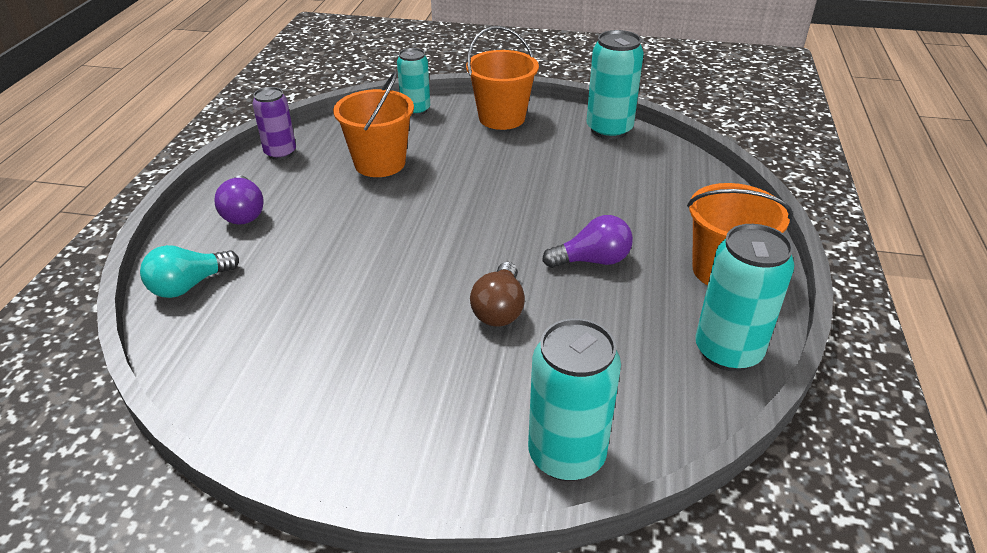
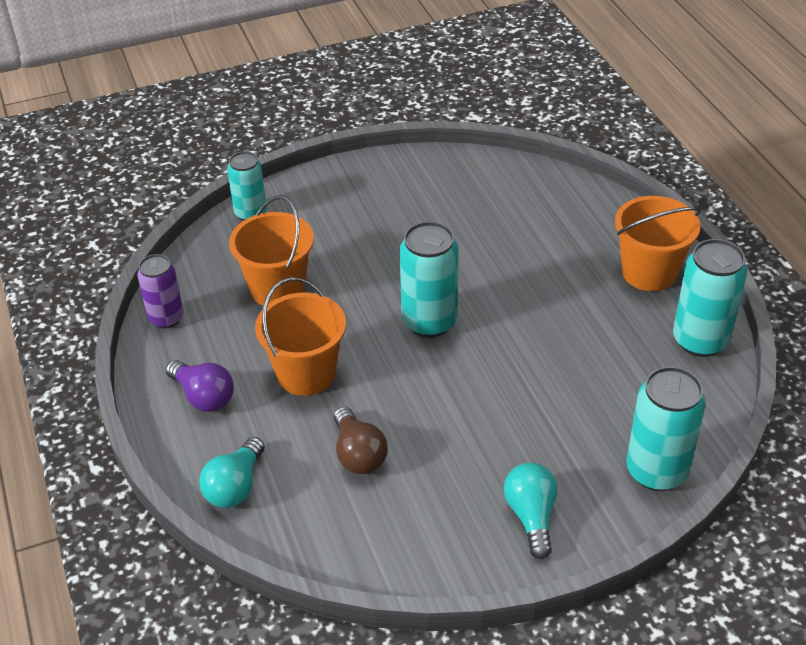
camera: 30 degrees left, 5 degrees up
orange bucket [466,26,539,130] -> orange bucket moved to [255,277,346,396]
brown light bulb [470,262,525,327] -> brown light bulb moved to [334,406,388,474]
purple light bulb [542,215,633,268] -> none
turquoise can [586,30,644,139] -> turquoise can moved to [400,221,459,338]
none -> turquoise light bulb [504,463,557,559]

